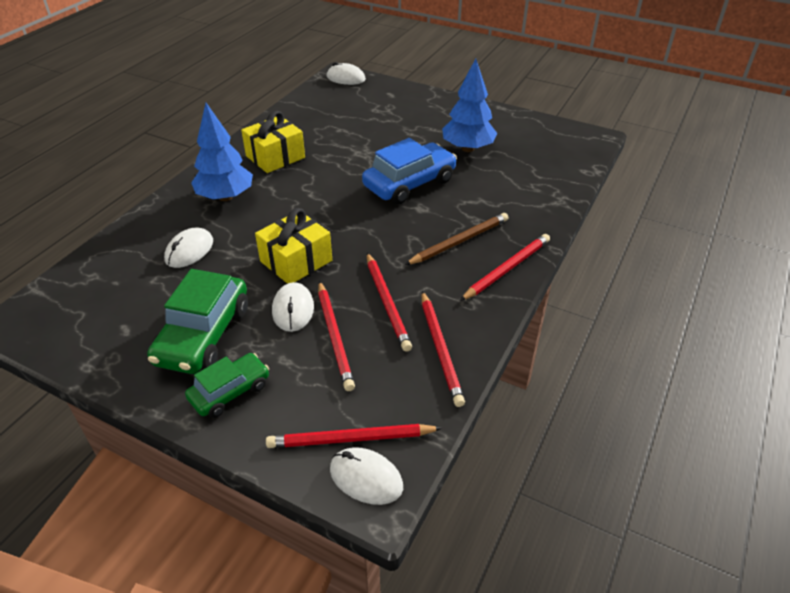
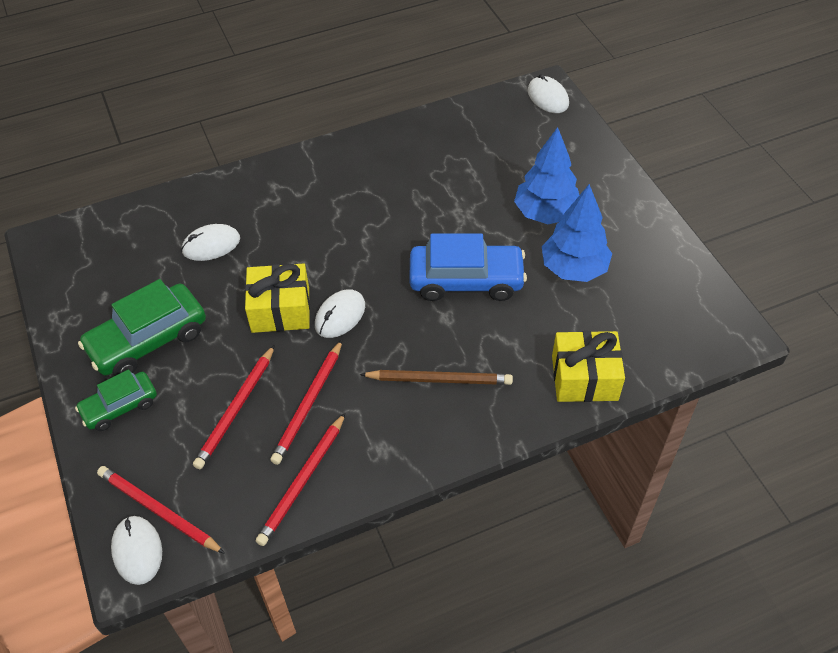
camera: 40 degrees right, 10 degrees up
green car [185,353,269,418] -> green car turned 150 degrees clockwise [75,370,157,431]
blue tree [191,103,253,201] -> blue tree moved to [514,127,579,224]
yellow gift [241,111,305,173] -> yellow gift moved to [552,331,625,402]
white mouse [272,282,314,332] -> white mouse moved to [315,289,365,338]
red pencil [460,234,550,301] -> none

